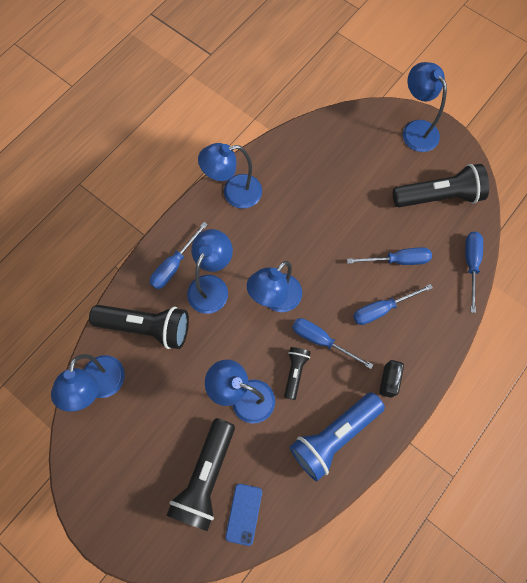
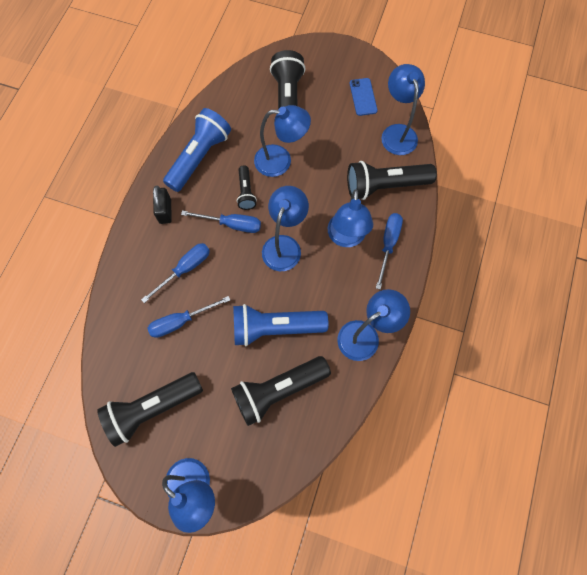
camera: 160 degrees right, 0 degrees up
blue phone [225,484,262,546] -> blue phone moved to [350,78,378,116]
blue screwdriver [465,232,483,313] -> none
none -> black flashlight [231,356,331,426]
none -> blue flashlight [233,304,329,346]

